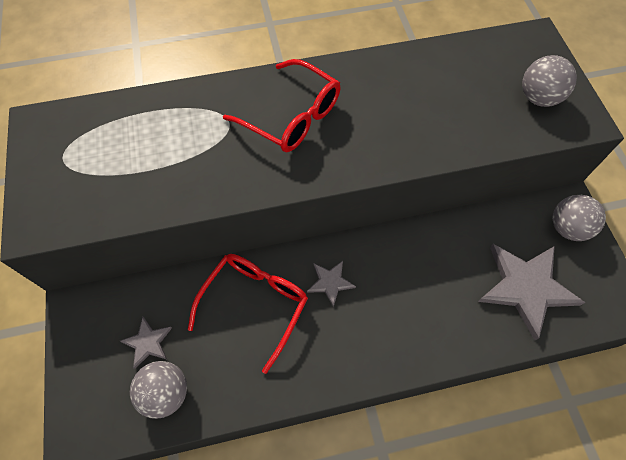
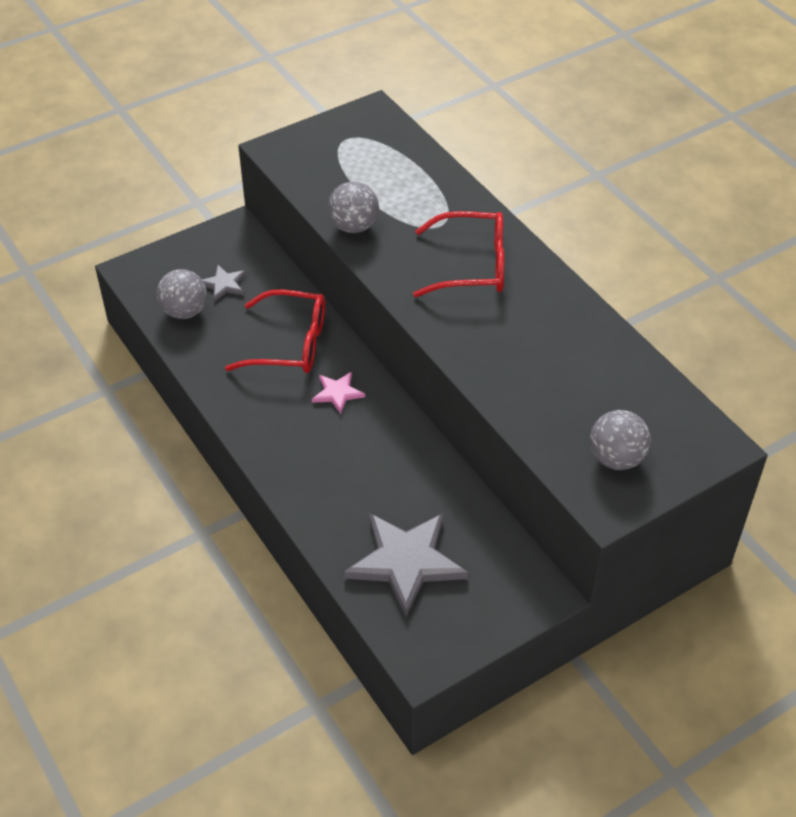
camera: 70 degrees right, 15 degrees down
red glasses [223,59,341,152] -> red glasses turned 105 degrees counterclockwise [413,211,504,297]
grey star [307,261,356,307] -> pink star [312,372,365,414]
grey ball [553,195,606,241] -> grey ball moved to [328,182,379,233]

